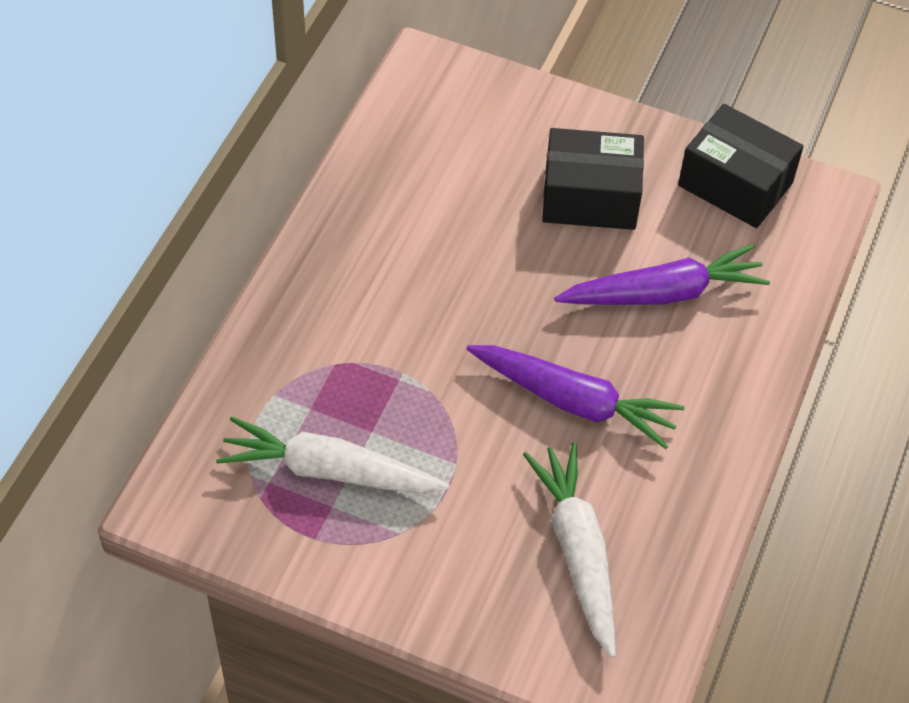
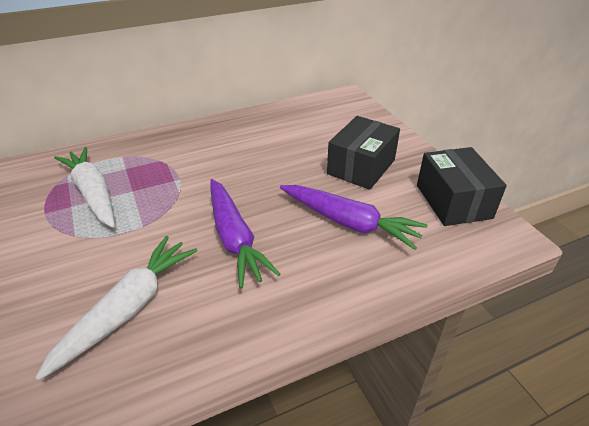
camera: 45 degrees right, 15 degrees down
black box [542,128,644,230] -> black box turned 75 degrees clockwise [327,116,400,190]

